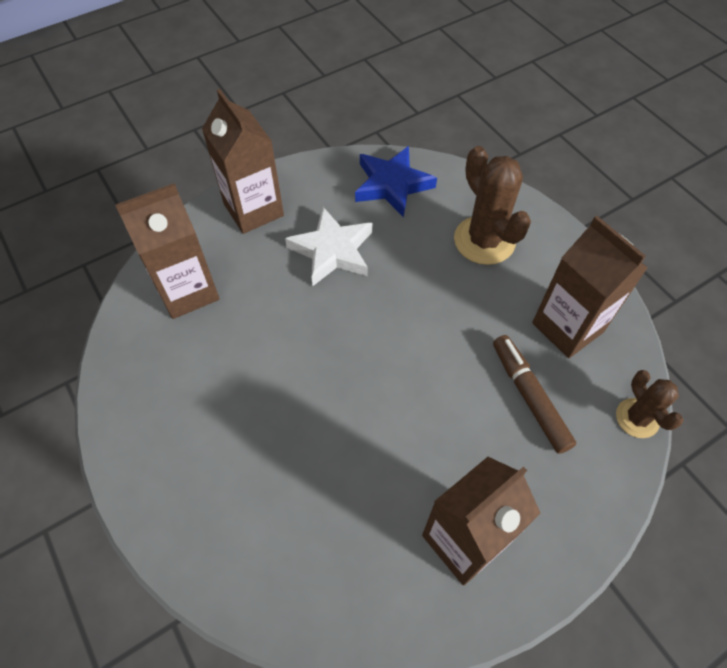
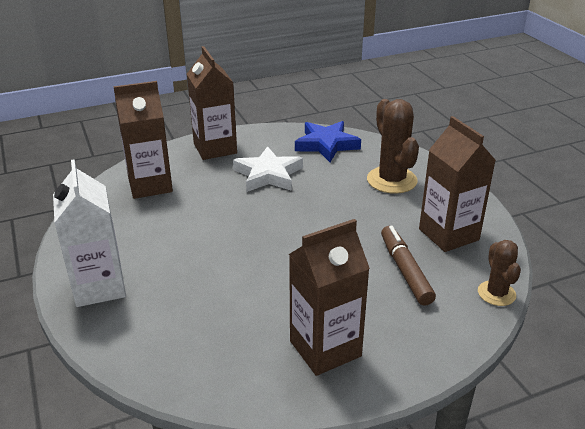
camera: 10 degrees right, 25 degrees down
none -> white carton [53,159,126,307]

